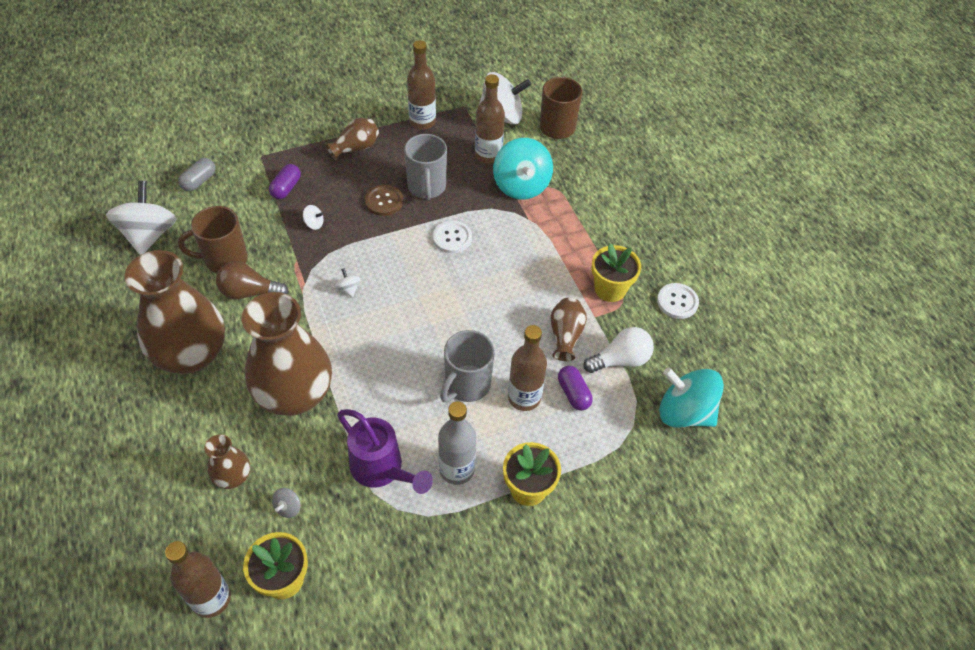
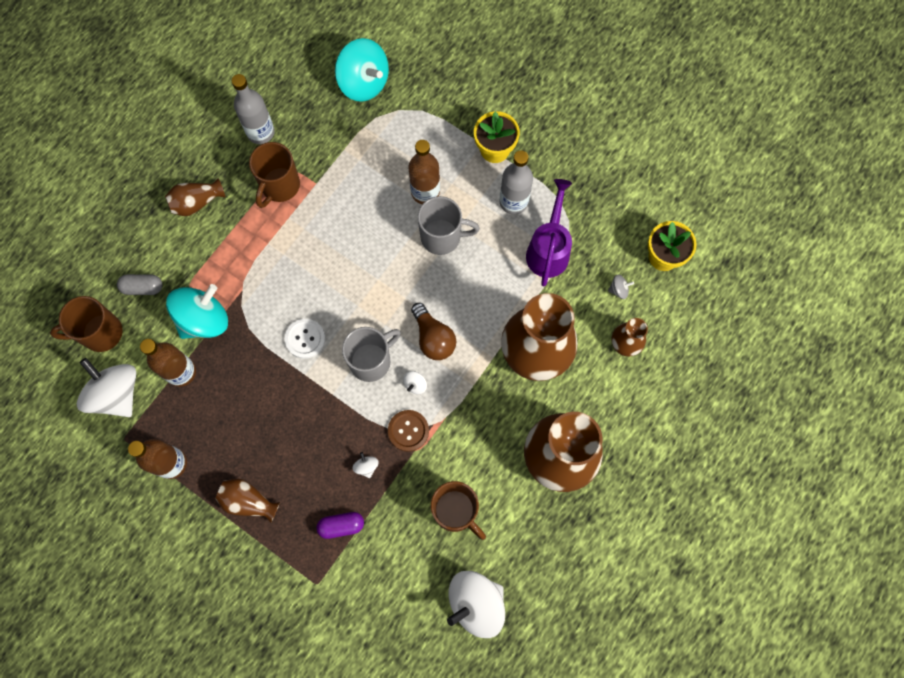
camera: 120 degrees left, 20 degrees up
brown bottle [165,541,231,618] -> none
grey capsule [178,158,215,191] -> grey capsule moved to [117,274,163,295]
brown light bulb [216,261,288,299] -> brown light bulb moved to [411,303,456,360]
brown button [365,185,403,216] -> brown button moved to [388,410,429,452]
grey mug [404,134,447,200] -> grey mug moved to [342,327,401,382]
brown vase [551,298,587,361] -> brown vase moved to [165,178,225,216]
purple capsule [558,366,593,411] -> none
white light bulb [584,327,654,373] -> none
yellow flower pot [592,243,641,302] -> brown mug [249,142,300,208]
white button [657,283,699,319] -> grey bottle [232,74,275,144]
turquoise spinning top [659,367,724,427] -> turquoise spinning top turned 45 degrees counterclockwise [335,38,389,102]

